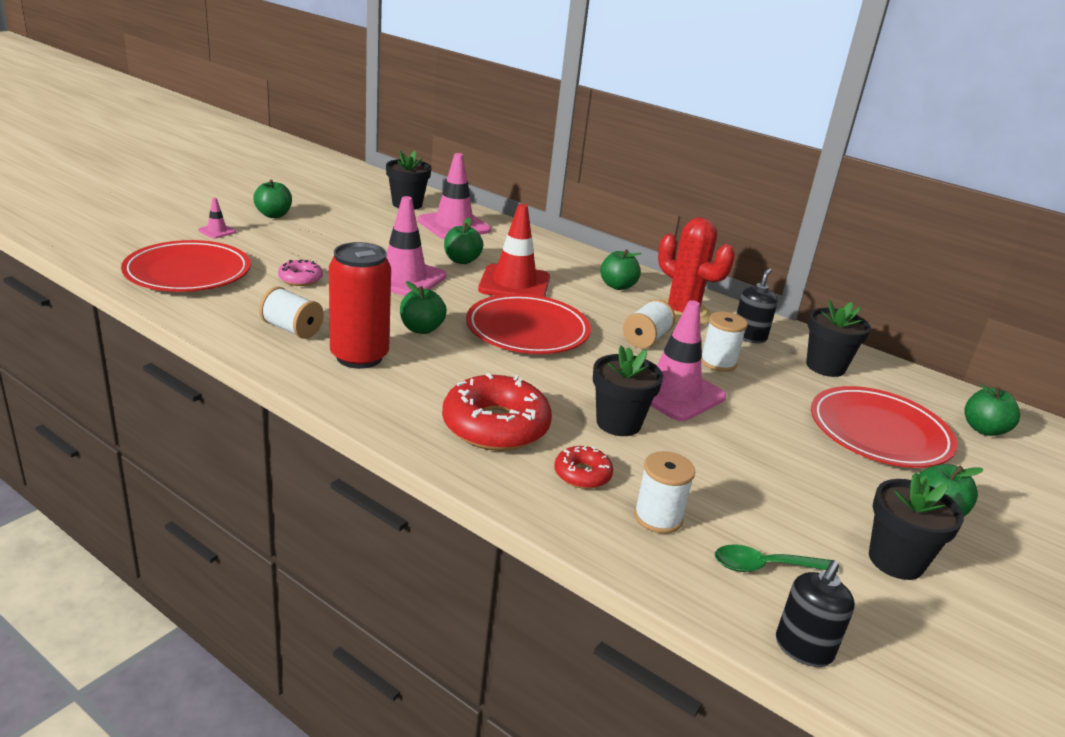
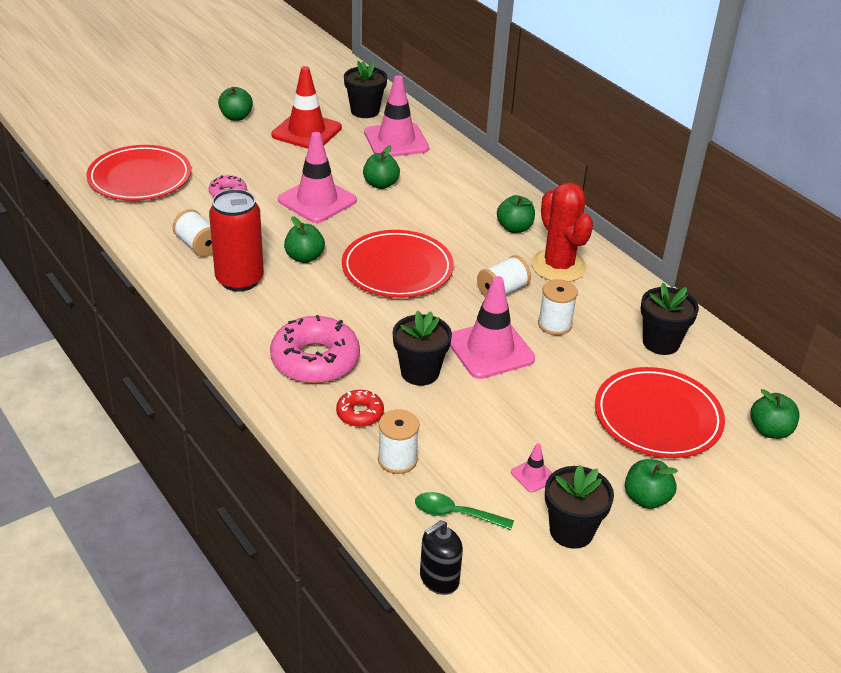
camera: 20 degrees right, 10 degrees up
pink traffic cone [198,197,236,238] -> pink traffic cone moved to [511,443,552,493]
red donut [442,373,552,451] -> pink donut [270,315,360,384]
red traffic cone [478,204,550,297] -> red traffic cone moved to [271,66,342,149]
black soap dispenser [736,268,778,343] -> none

